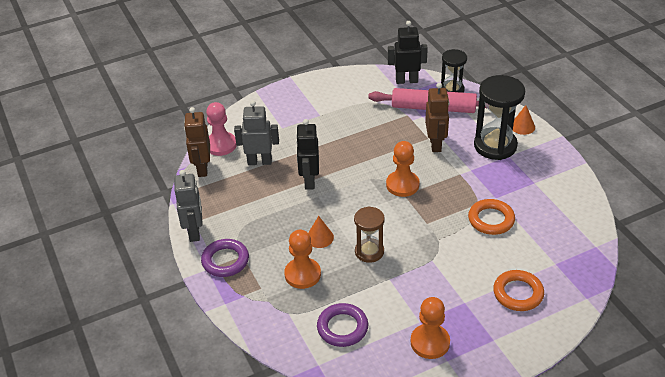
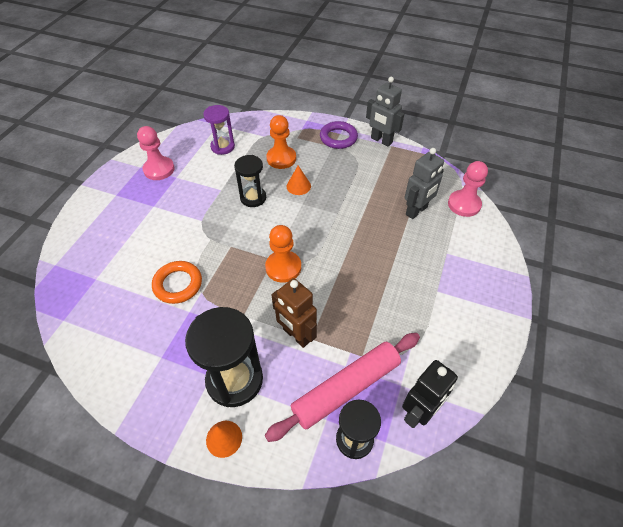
camera: 135 degrees right, 10 degrees up
brown robot [184,107,210,177] -> none
black robot [296,119,319,190] -> none
purple ring [317,303,368,347] -> purple hourglass [203,105,235,155]
brown hourglass [354,206,385,263] -> black hourglass [234,155,266,207]
orange pawn [411,297,450,359] -> pink pawn [137,126,175,180]
orange ring [493,270,544,311] -> none

